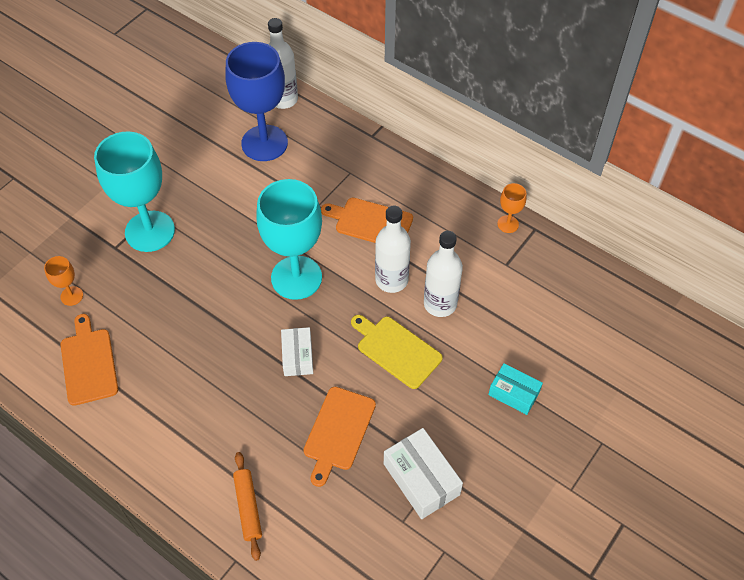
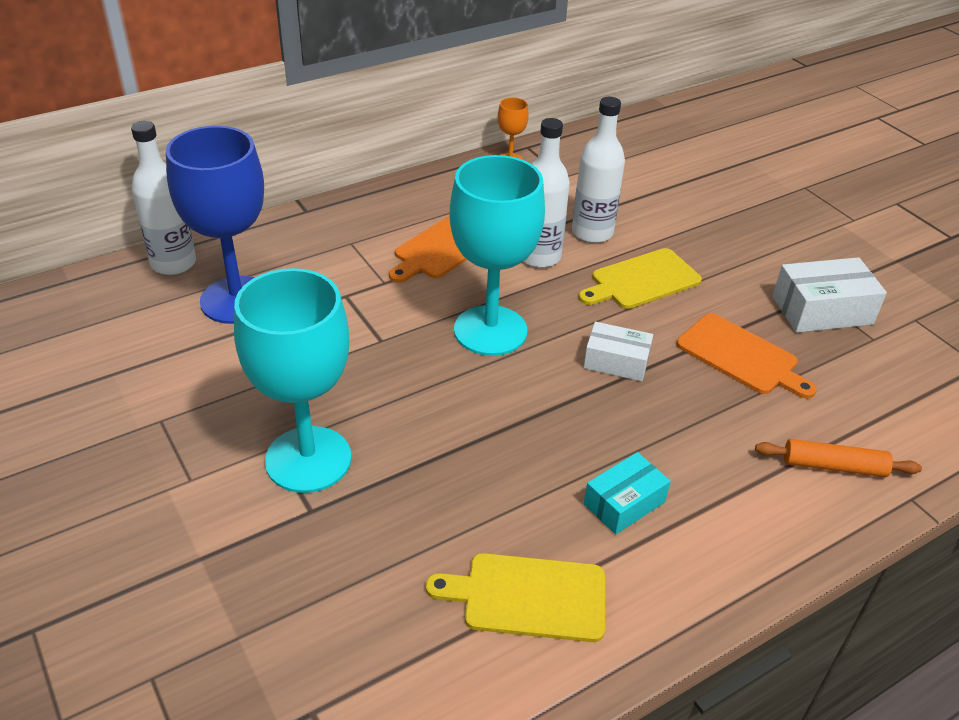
camera: 70 degrees left, 15 degrees down
orange goblet [44,256,83,306] -> none
orange cutting board [60,314,118,406] -> yellow cutting board [426,553,605,642]
turquoise box [488,363,543,415] -> turquoise box moved to [584,452,671,534]

